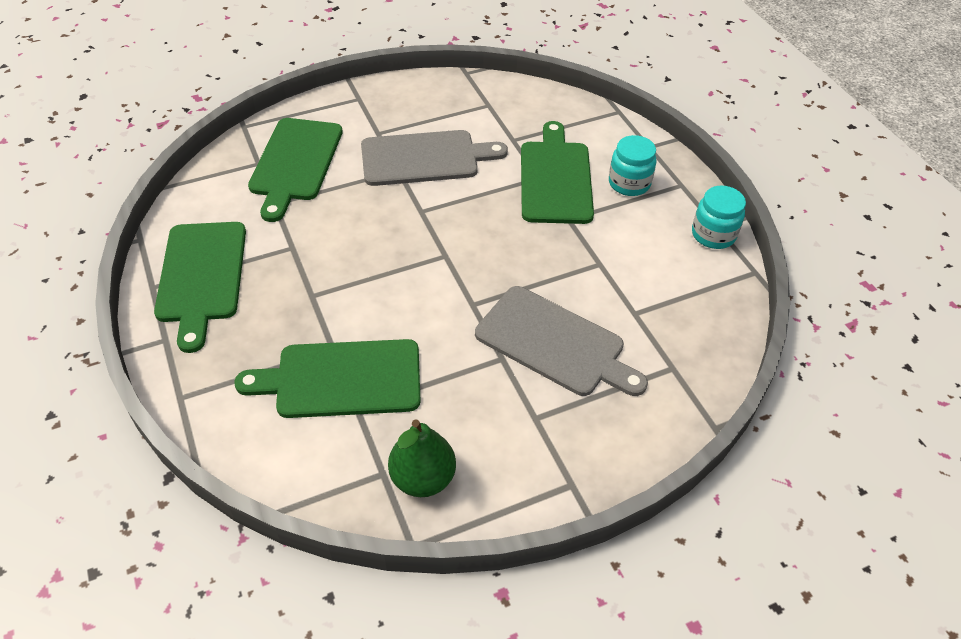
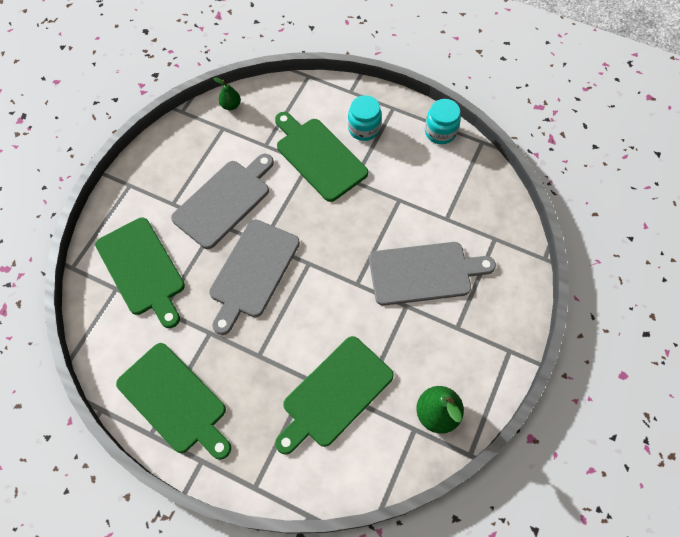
camera: 40 degrees left, 15 degrees up
none -> grey cutting board [209,219,300,335]
none -> green pear [213,77,241,110]

